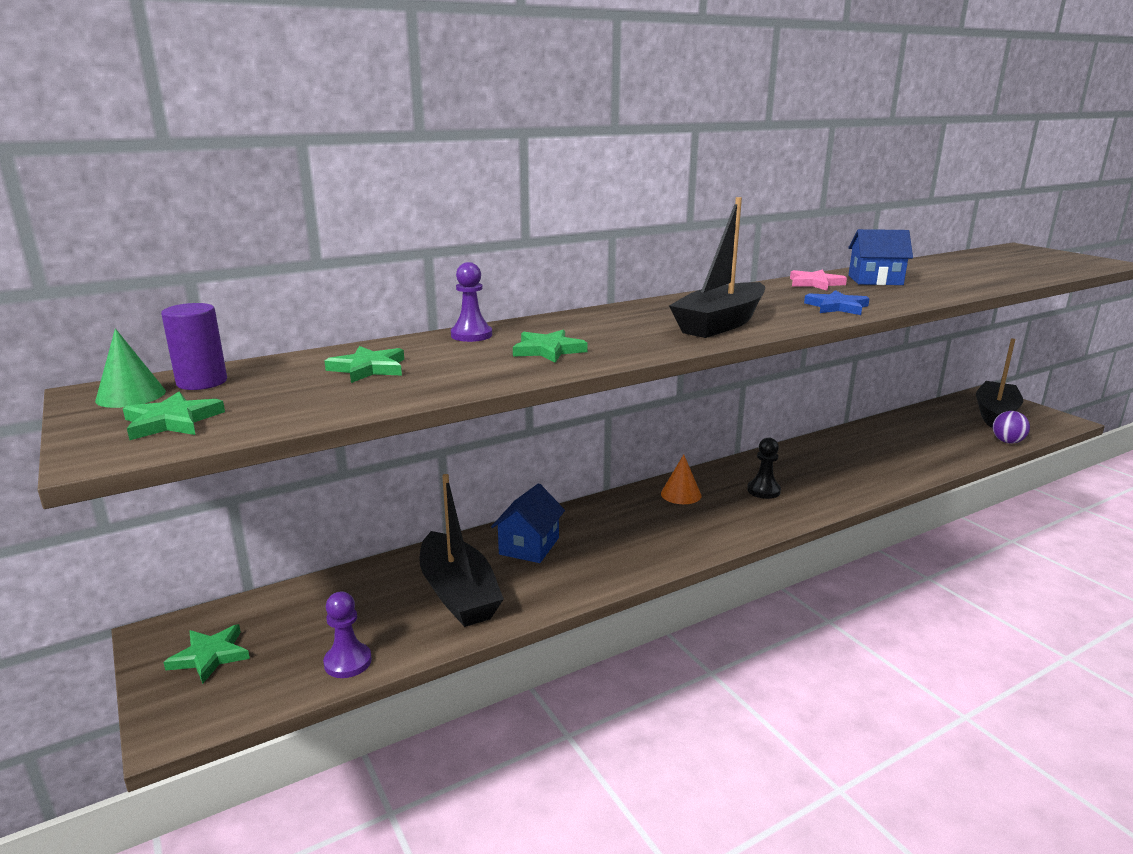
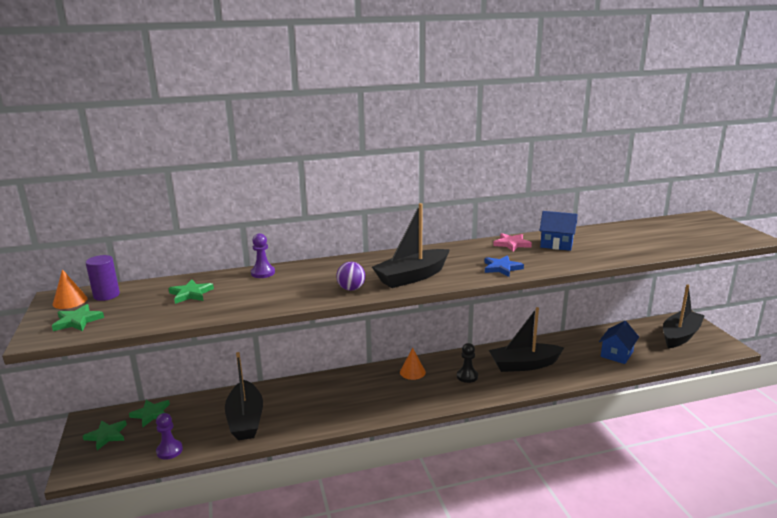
camera: 15 degrees right, 0 degrees up
green cone [95,329,166,408] -> orange cone [53,269,88,309]
blue house [491,483,565,563] -> blue house moved to [599,321,639,364]
green star [513,330,588,363] -> green star moved to [129,400,170,427]
purple ball [993,411,1030,444] -> purple ball moved to [336,262,365,291]
none -> black boat [489,307,564,372]

